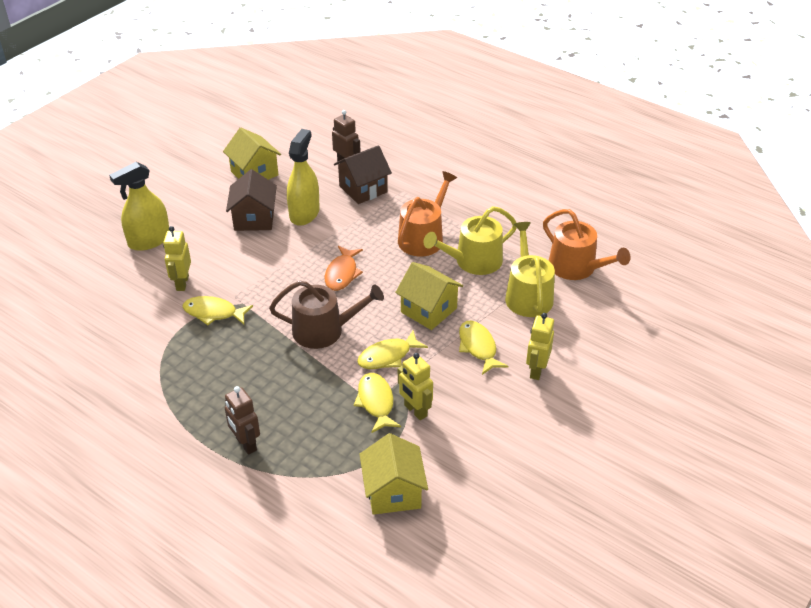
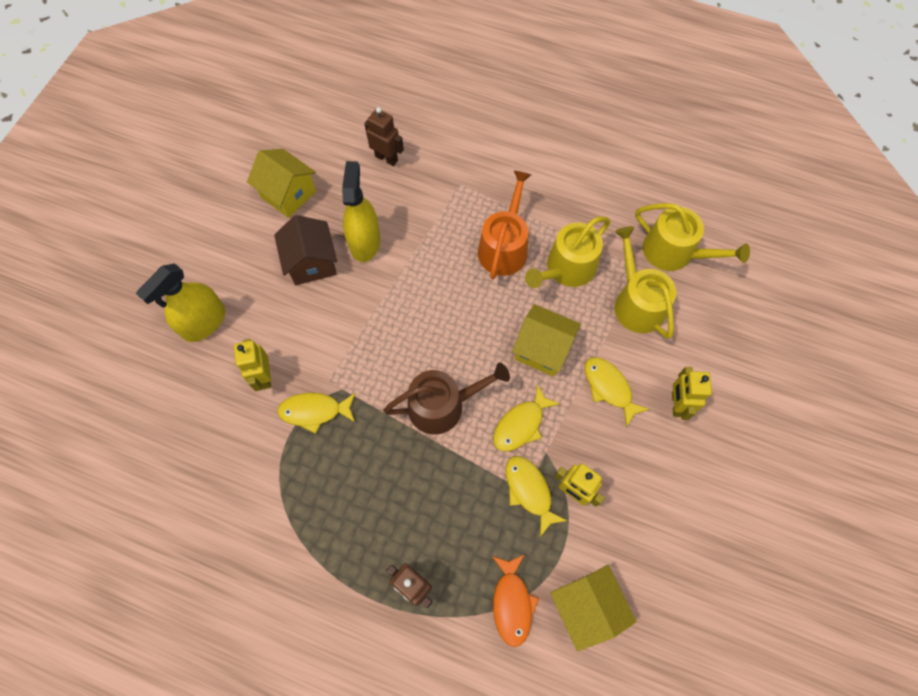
camera: 15 degrees left, 25 degrees up
orange fish [325,246,363,291] -> orange fish moved to [492,554,539,647]
brown house [334,145,392,204] -> none
orange watering can [543,209,631,280] -> yellow watering can [635,203,750,271]

